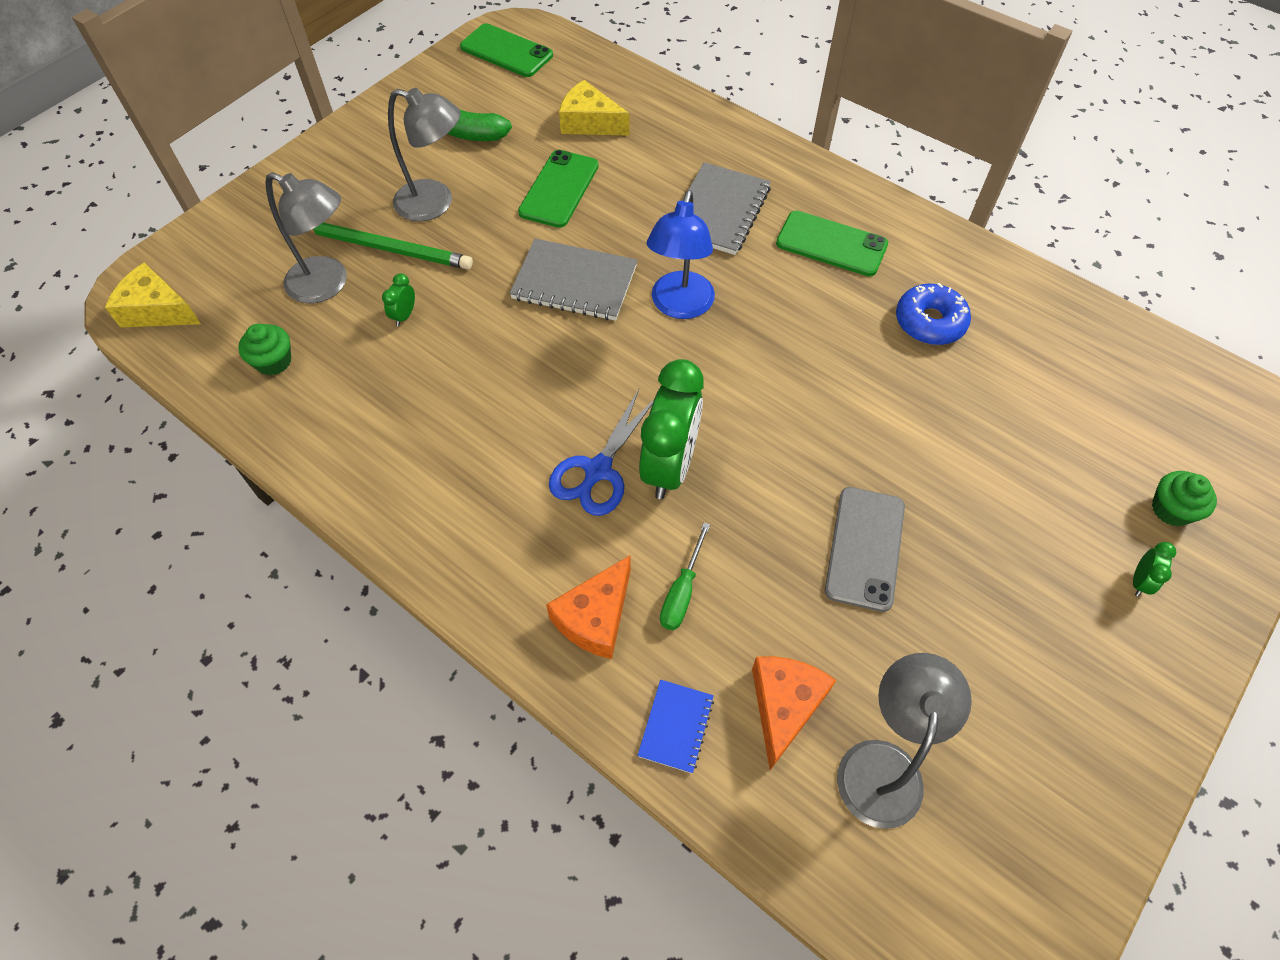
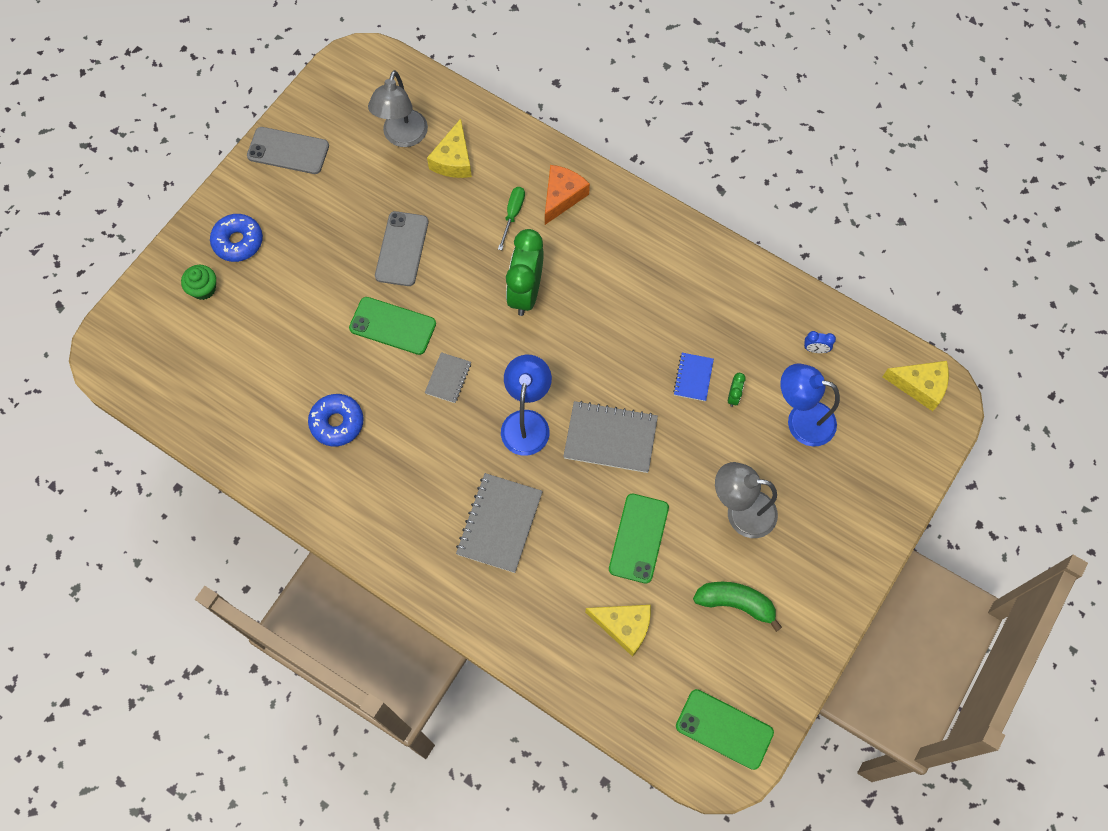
camera: 175 degrees right, 10 degrees up
green cupcake [238,324,291,376] -> blue clock [804,331,836,353]
grey lamp [265,172,347,303] -> blue lamp [781,363,840,447]
green pencil [310,223,473,269] -> none
blue scissors [549,389,654,516] -> none
blue notebook [637,680,714,773] -> blue notebook moved to [673,353,714,401]
orange cheese [752,656,836,770] -> yellow cheese [427,119,472,178]
green phone [776,211,888,276] -> green phone moved to [349,297,436,355]
green clock [1133,542,1176,597] -> blue donut [210,214,263,262]
none -> grey phone [247,127,329,174]
none -> grey notebook [425,352,471,403]

